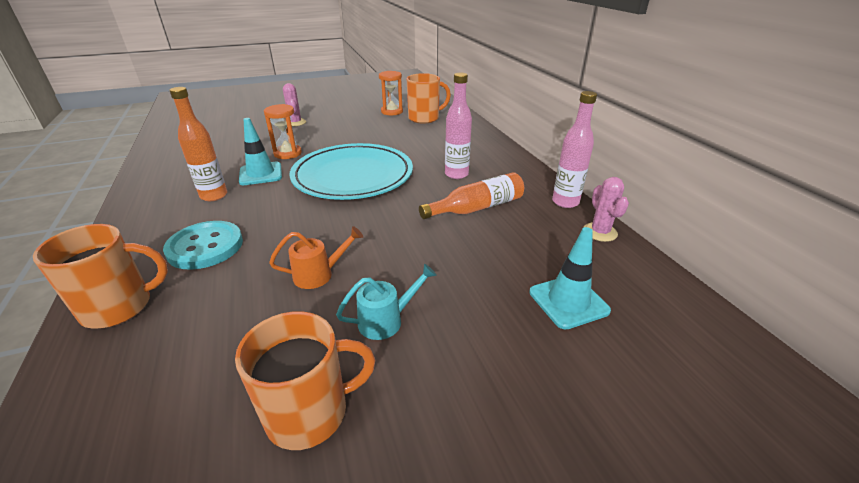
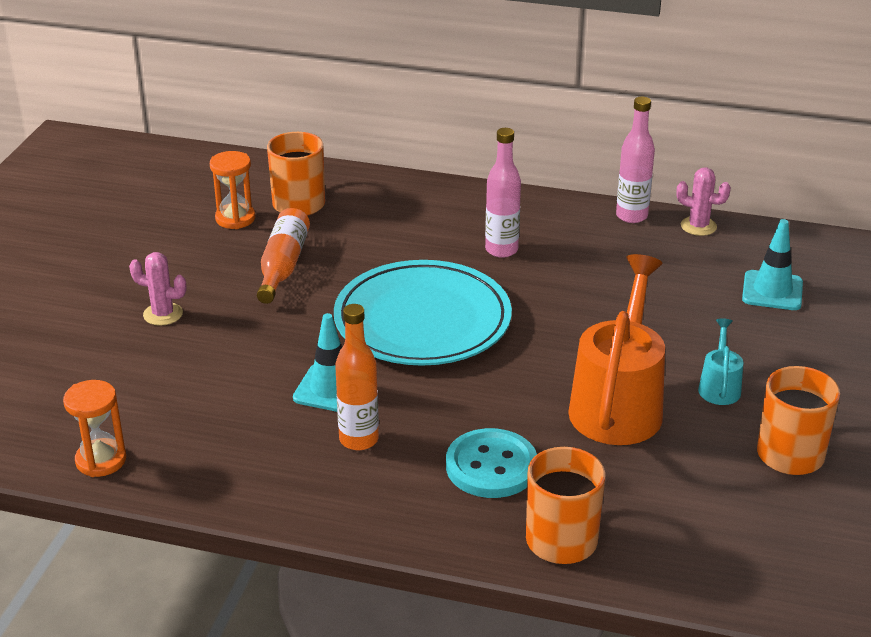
camera: 55 degrees left, 0 degrees up
orange hourglass [264,104,302,159] -> orange hourglass moved to [63,380,126,477]
orange watering can [269,226,363,289] -> orange watering can [568,254,665,445], size x2.17
orange bottle [419,172,524,219] -> orange bottle moved to [257,208,310,304]

